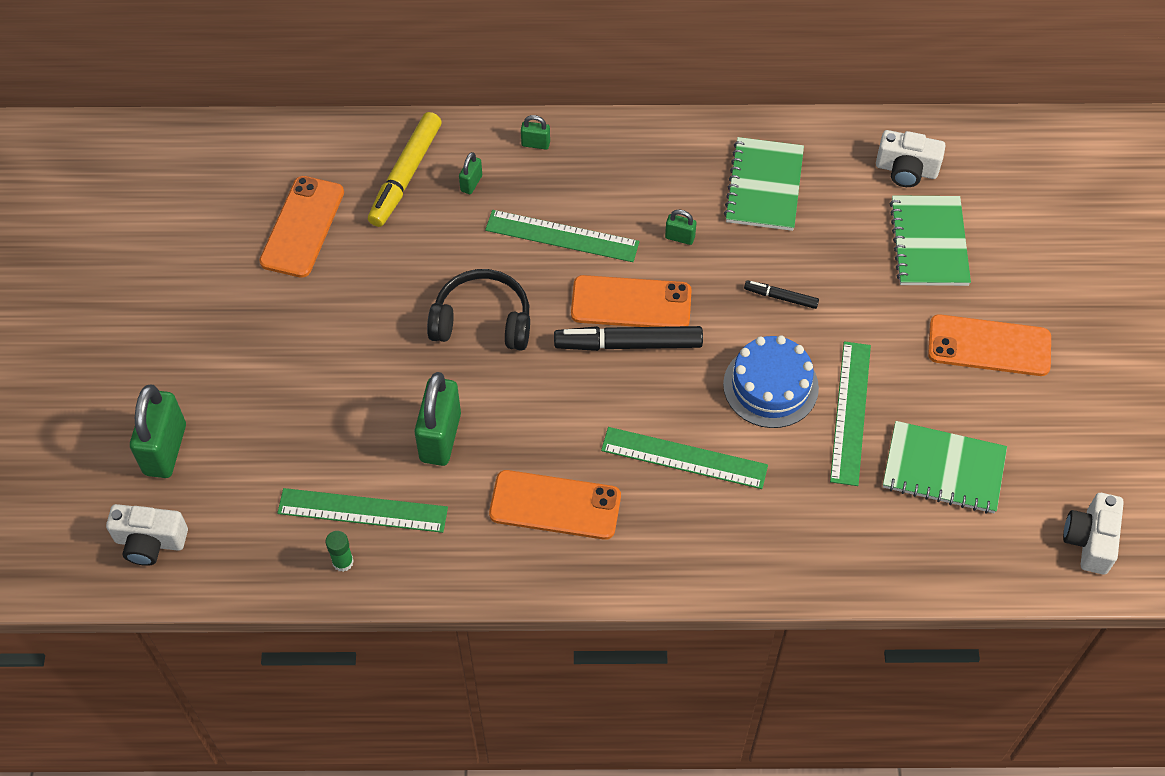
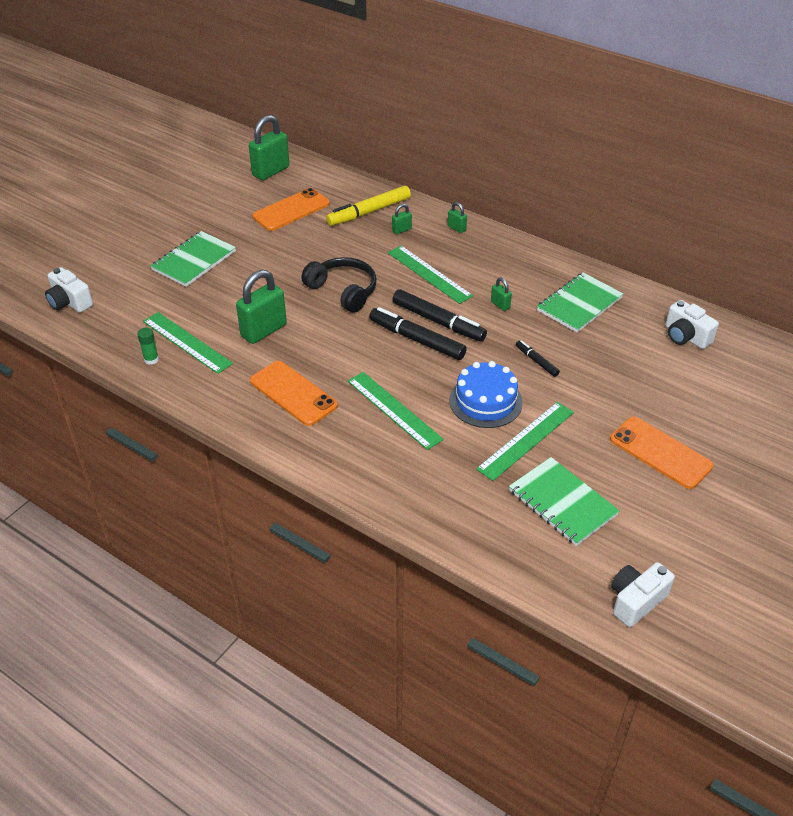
camera: 35 degrees right, 15 degrees down
green padlock [130,384,186,478] -> green padlock moved to [249,115,289,180]
orange phone [571,275,692,327] -> black marker [392,289,487,342]
green notebook [889,195,971,286] -> green notebook moved to [150,231,236,287]

